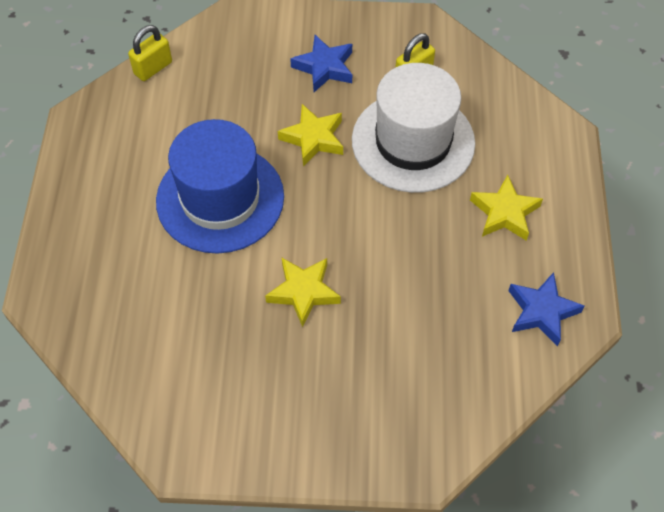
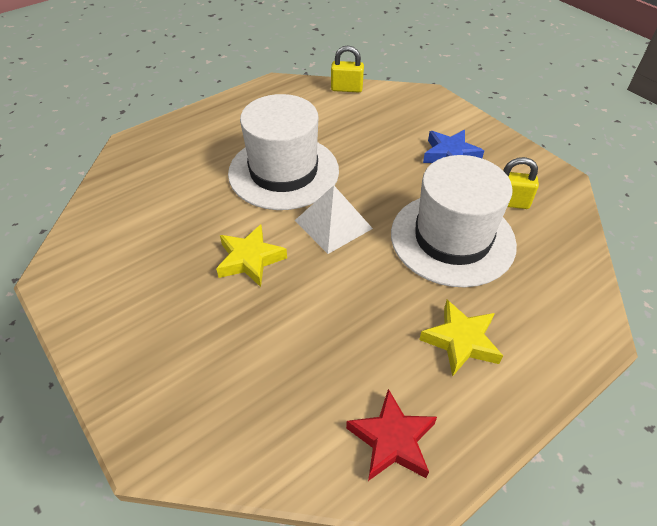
camera: 50 degrees right, 10 degrees down
blue hat [156,119,284,254] -> white hat [228,94,339,210]
yellow star [278,104,343,166] -> none
blue star [508,272,585,346] -> red star [346,389,437,481]
none -> white pyramid [295,185,373,254]

